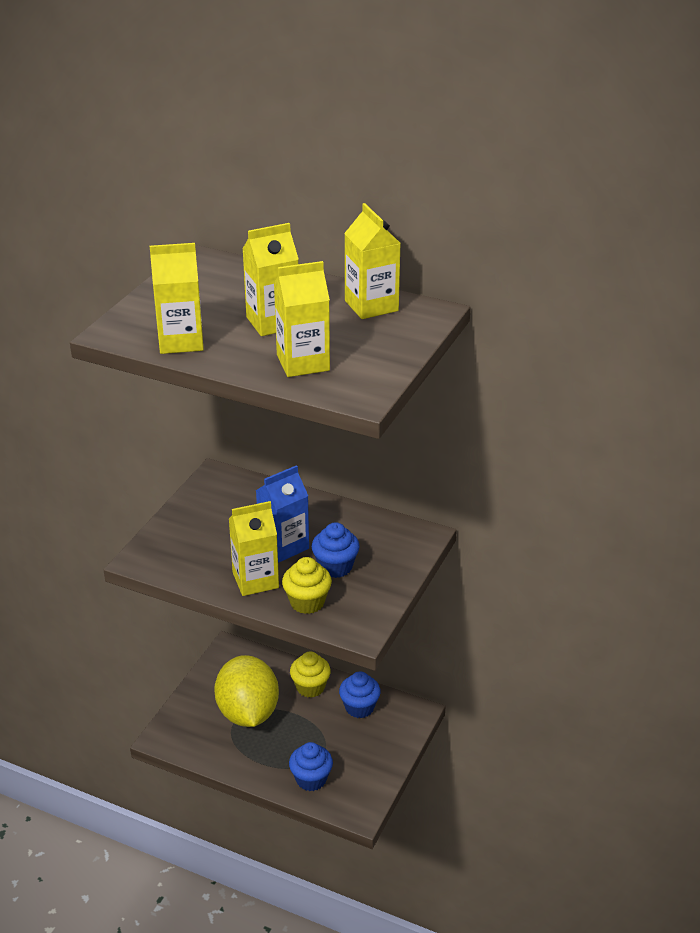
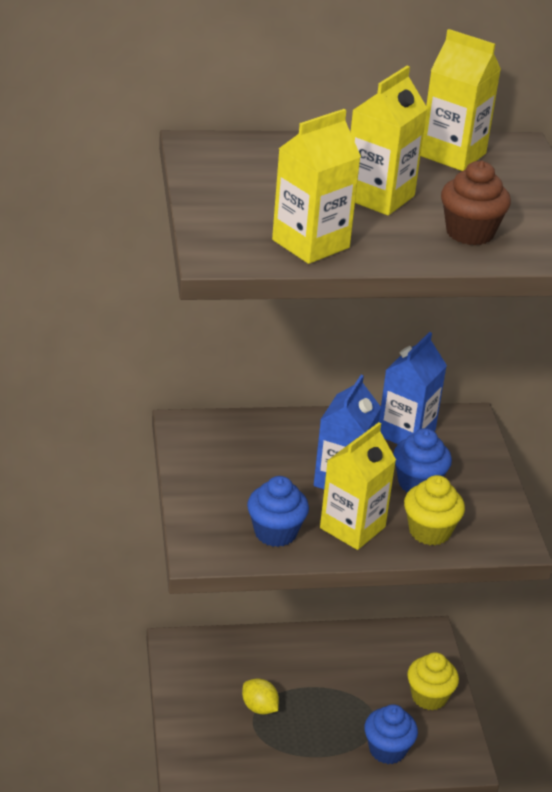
camera: 35 degrees left, 0 degrees up
yellow lemon [214,655,279,727] -> yellow lemon [242,678,279,714], size x0.42
yellow carton [274,261,330,377] -> brown cupcake [441,161,511,245]
yellow cupcake [290,652,331,698] -> yellow cupcake moved to [407,652,459,710]
blue cupcake [339,671,381,718] -> blue cupcake moved to [247,476,309,547]
none -> blue carton [379,332,447,444]

